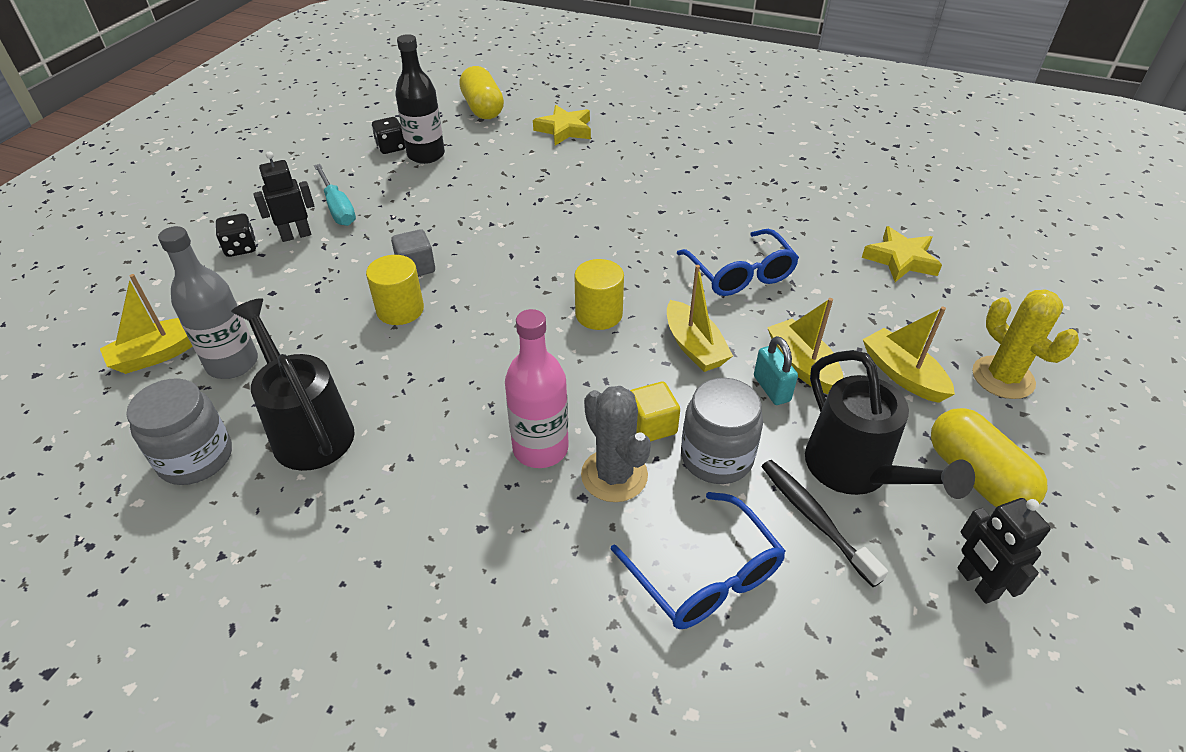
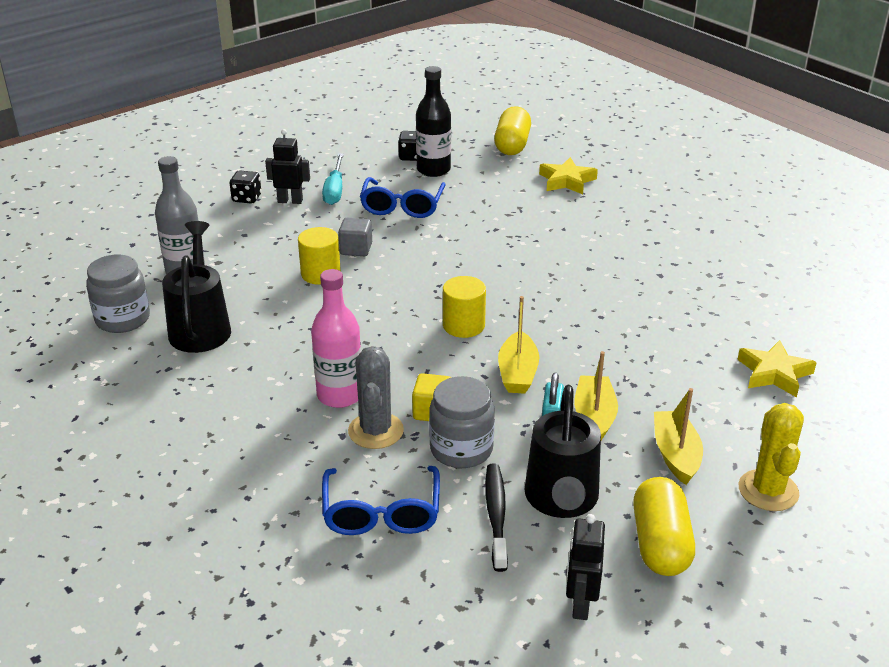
camera: 30 degrees right, 10 degrees down
yellow boat [100,274,193,374] -> none
blue glasses [677,229,799,296] -> blue glasses moved to [360,177,446,218]

